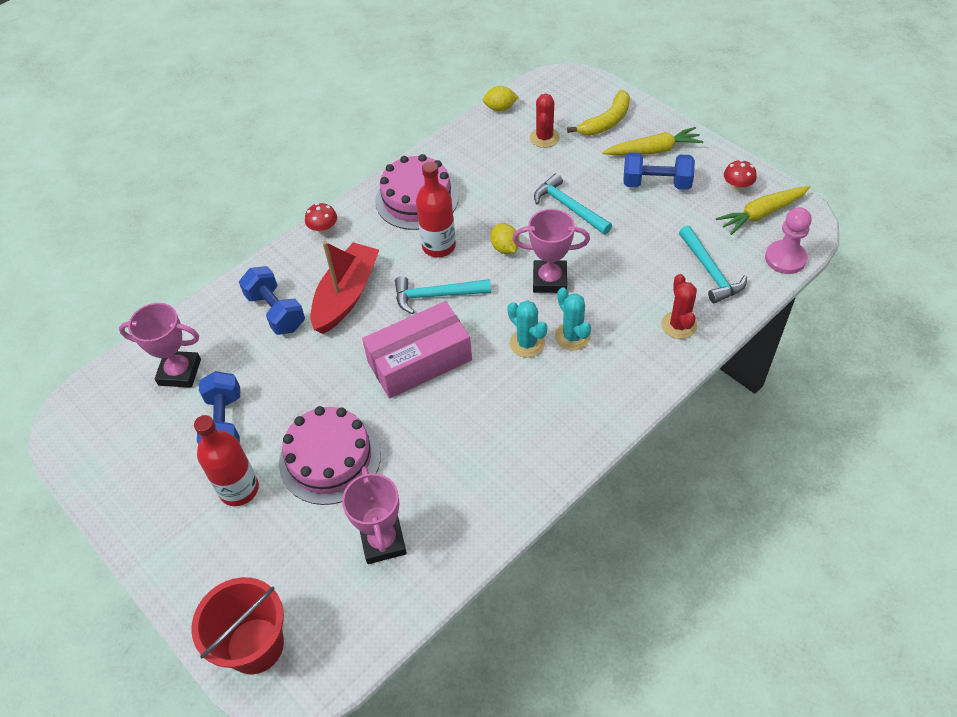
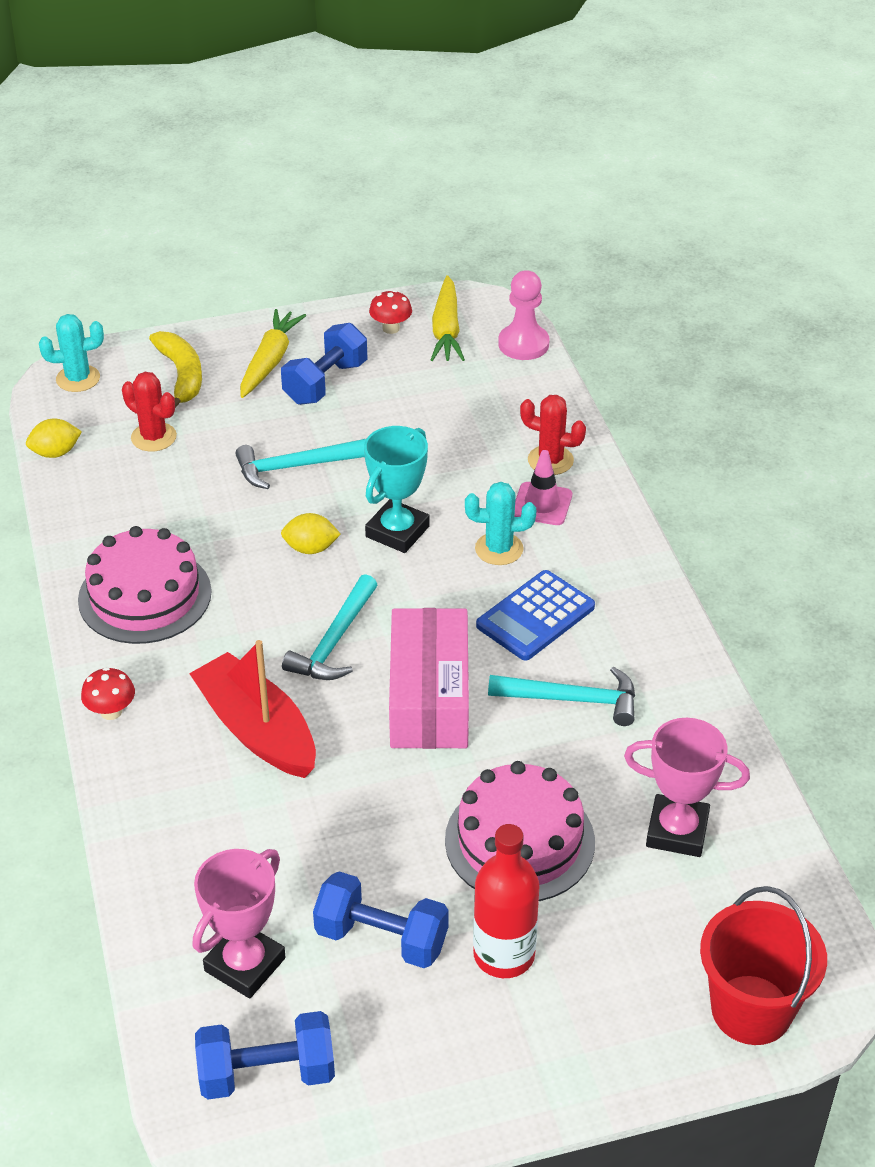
camera: 65 degrees left, 10 degrees down
blue dumbbell [239,266,305,335] -> blue dumbbell moved to [195,1011,335,1100]
red bottle [416,162,456,257] -> none
yellow lemon [483,86,518,111] -> yellow lemon turned 45 degrees clockwise [26,419,82,458]
turquoise cactus [508,300,547,358] -> turquoise cactus moved to [39,314,104,392]
pink trophy [512,209,590,293] -> turquoise trophy [364,426,430,553]
turquoise hammer [679,225,747,303] -> turquoise hammer moved to [488,667,635,726]
none -> blue calculator [476,570,595,661]
none -> pink traffic cone [515,450,572,525]

